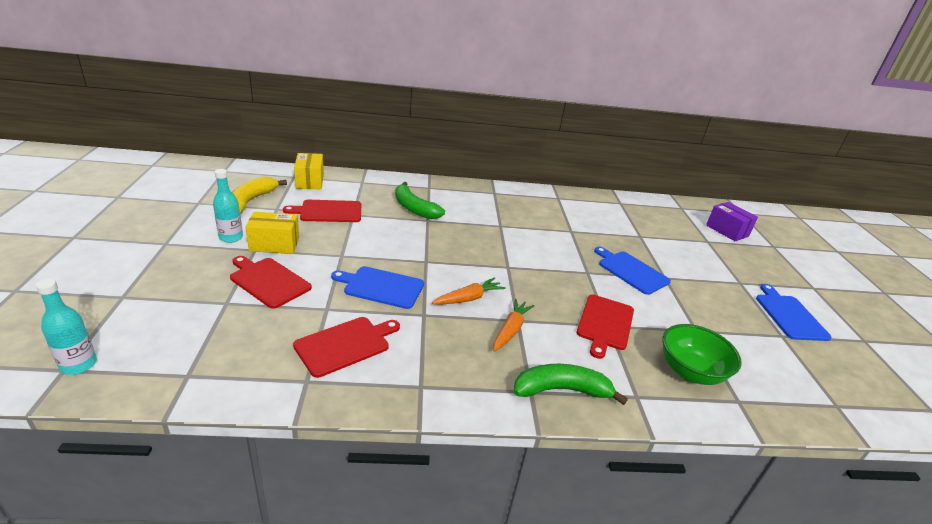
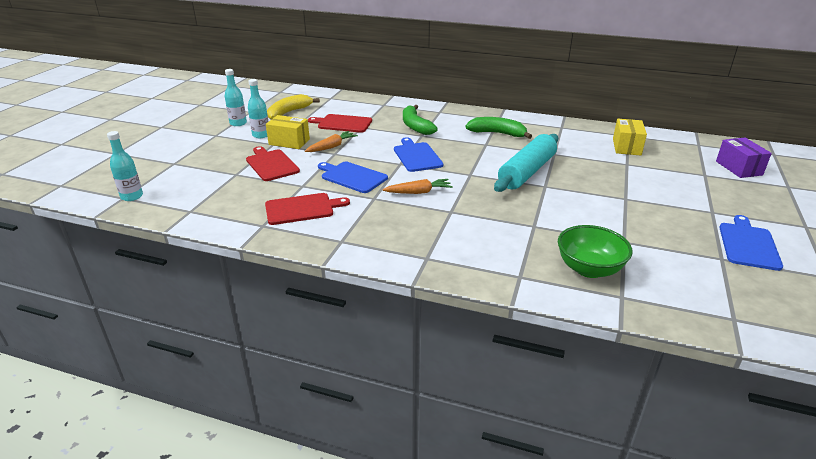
camera: 25 degrees right, 0 degrees up
yellow box [294,153,324,189] -> yellow box moved to [613,119,647,156]
orange carrot [493,299,534,352] -> orange carrot moved to [305,131,358,152]
green banana [514,364,628,405] -> green banana moved to [465,117,532,139]
red cutting board [577,295,634,359] -> none
blue cutting board [594,247,671,295] -> blue cutting board moved to [394,137,444,172]
none -> turquoise bottle [225,69,247,126]
none -> turquoise rolling pin [494,134,558,192]

